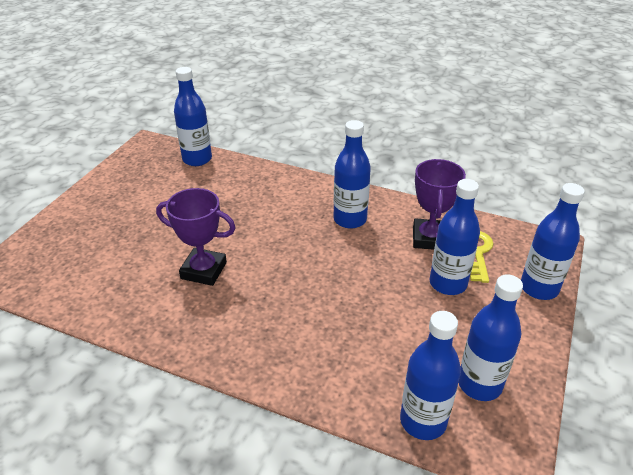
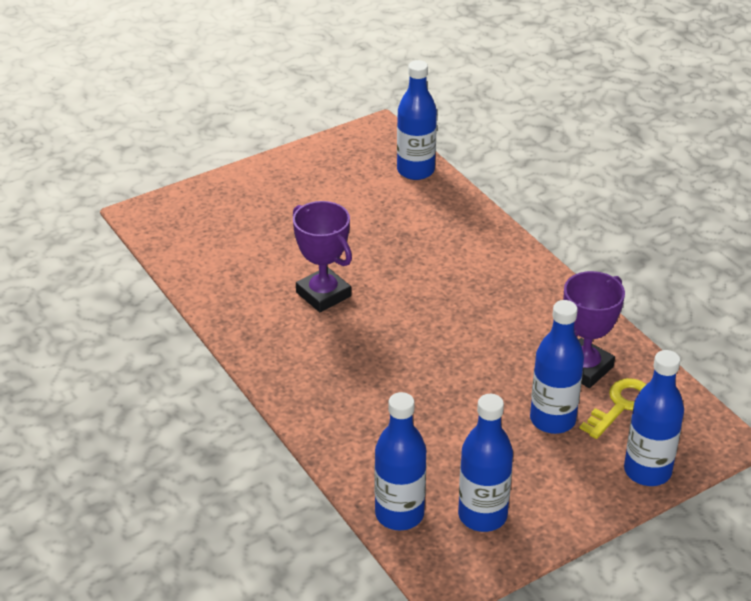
camera: 35 degrees right, 0 degrees up
blue bottle [334,120,371,229] -> none

